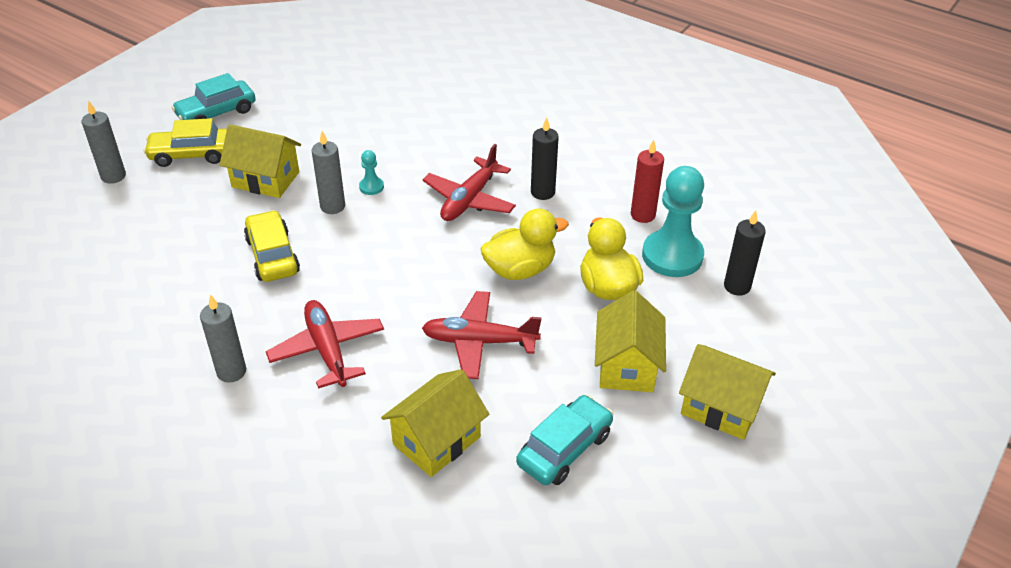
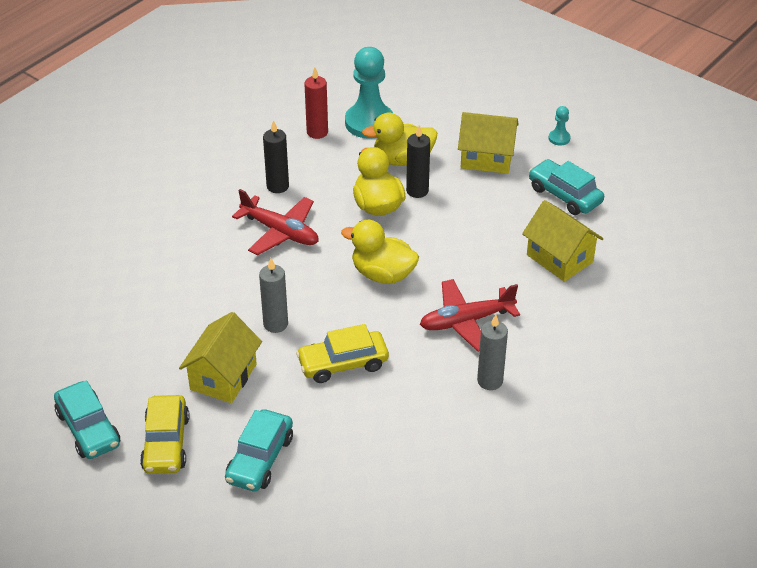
camera: 85 degrees left, 0 degrees up
grey candle [82,101,126,184] -> none
turquoise pawn [359,150,384,195] -> turquoise pawn moved to [549,106,571,146]
red plane [422,291,542,379] -> none
yellow house [679,344,776,440] -> none
black candle [724,210,766,296] -> black candle moved to [406,125,430,198]
none -> turquoise car [225,409,293,492]
none -> yellow duck [341,220,419,284]

